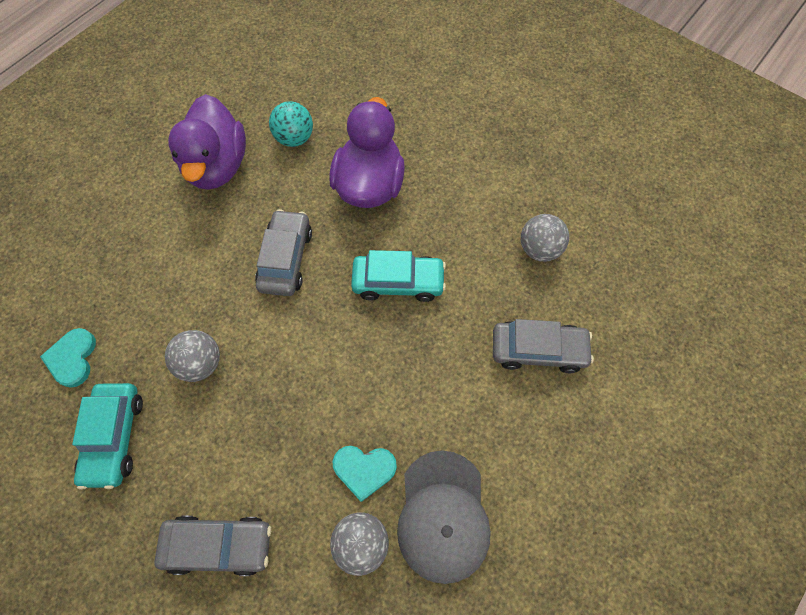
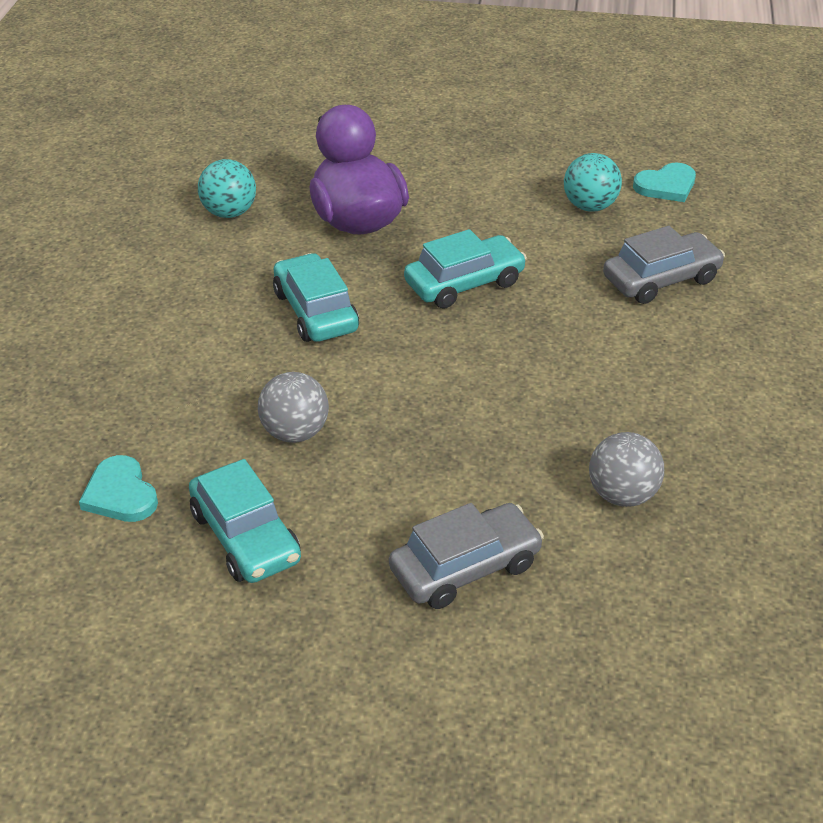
camera: 30 degrees left, 25 degrees down
purple duck [168,94,246,190] -> none
grey car [255,209,312,296] -> turquoise car [273,253,359,342]
turquoise heart [333,446,397,502] -> turquoise heart moved to [633,163,696,202]
grey cap [397,450,491,584] -> none
grey ball [521,214,569,262] -> turquoise ball [564,153,622,212]

